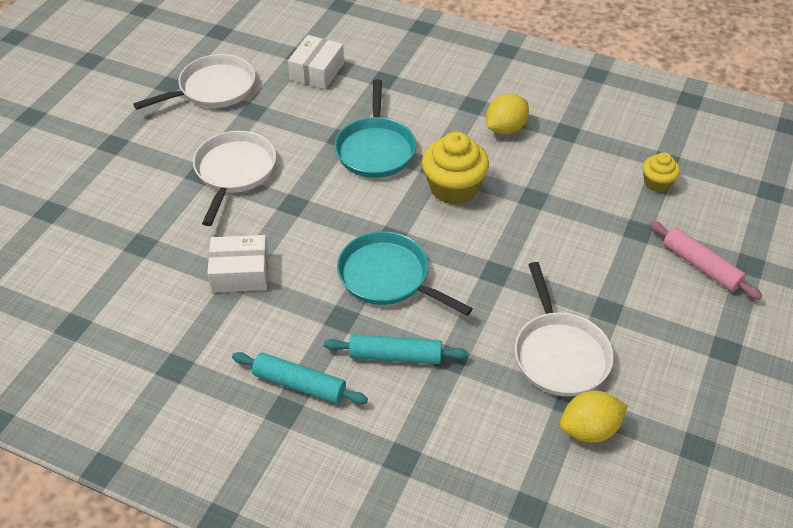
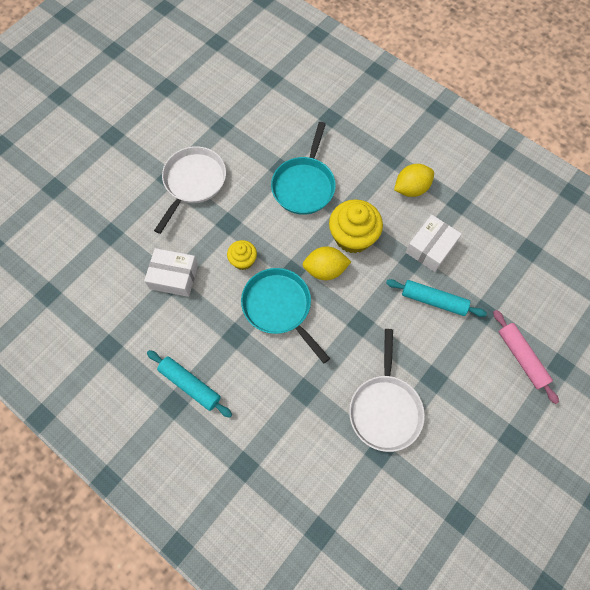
camera: 15 degrees right, 20 degrees up
white pan [133,54,255,110] -> none
white box [288,35,344,89] -> white box moved to [406,215,462,272]
turquoise rolling pin [324,334,468,364] -> turquoise rolling pin moved to [386,279,487,317]
yellow lemon [560,391,628,443] -> yellow lemon moved to [303,246,351,280]
yellow cupcake [643,152,680,192] -> yellow cupcake moved to [227,240,257,270]

